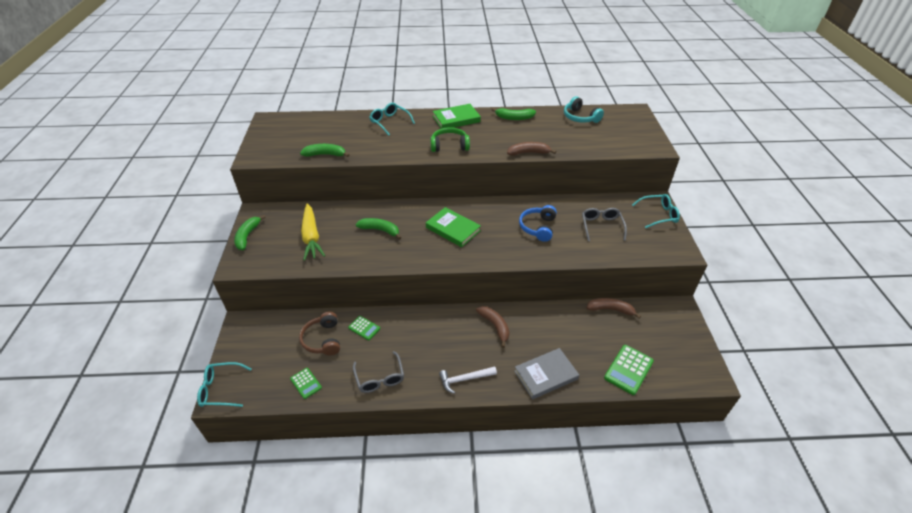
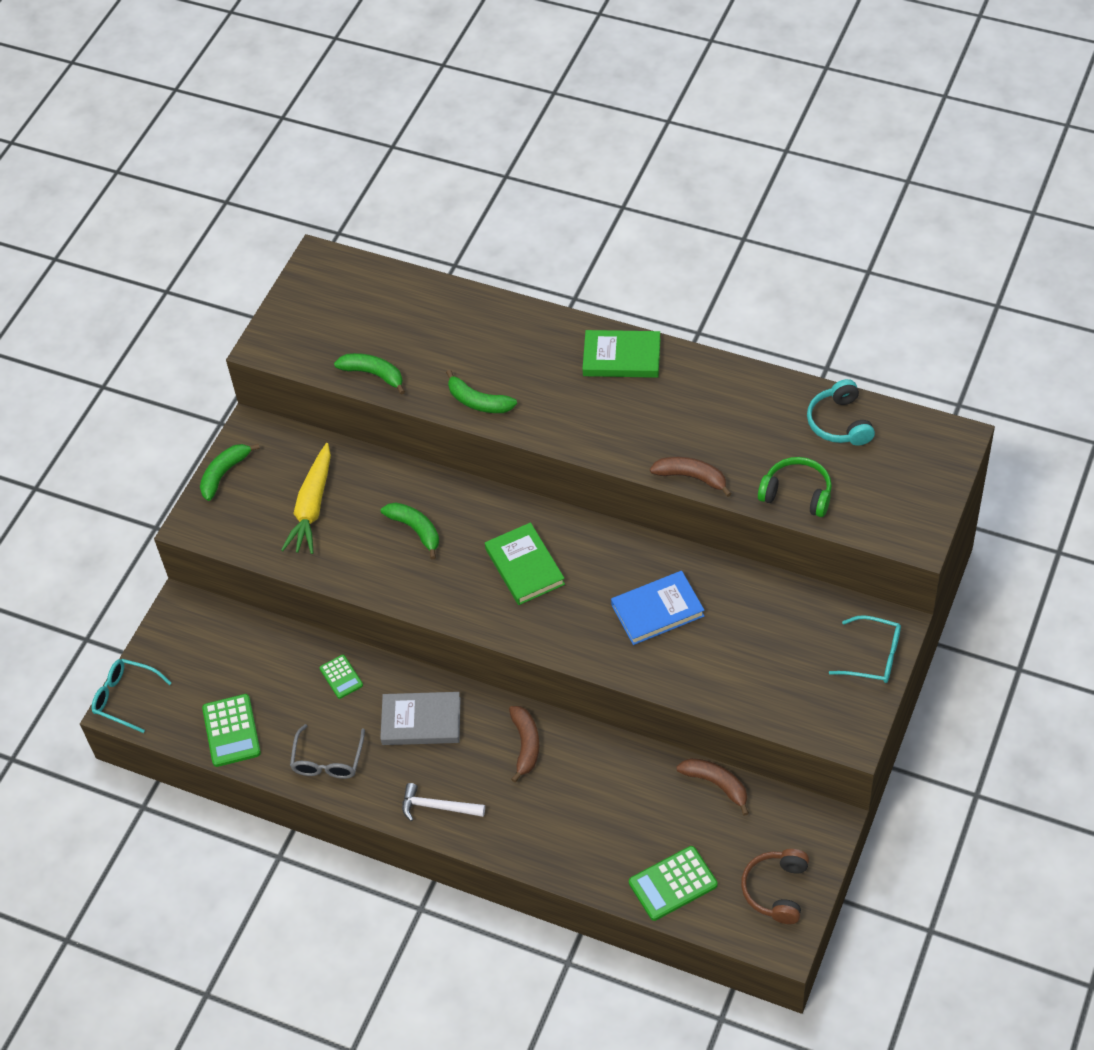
camera: 30 degrees right, 10 degrees up
green calculator [290,368,322,399] -> green calculator [202,694,261,767], size x1.66
brown headphones [299,312,340,355] -> brown headphones moved to [741,849,809,924]
turquoise glasses [369,103,415,136] -> none
green headphones [430,127,470,152] -> green headphones moved to [758,457,832,517]
green banana [491,108,536,120] -> green banana moved to [446,370,517,413]
grey book [514,348,579,399] -> grey book moved to [380,692,461,745]
blue headphones [519,205,557,242] -> blue book [611,571,704,645]
grey glasses [582,208,627,241] -> none

